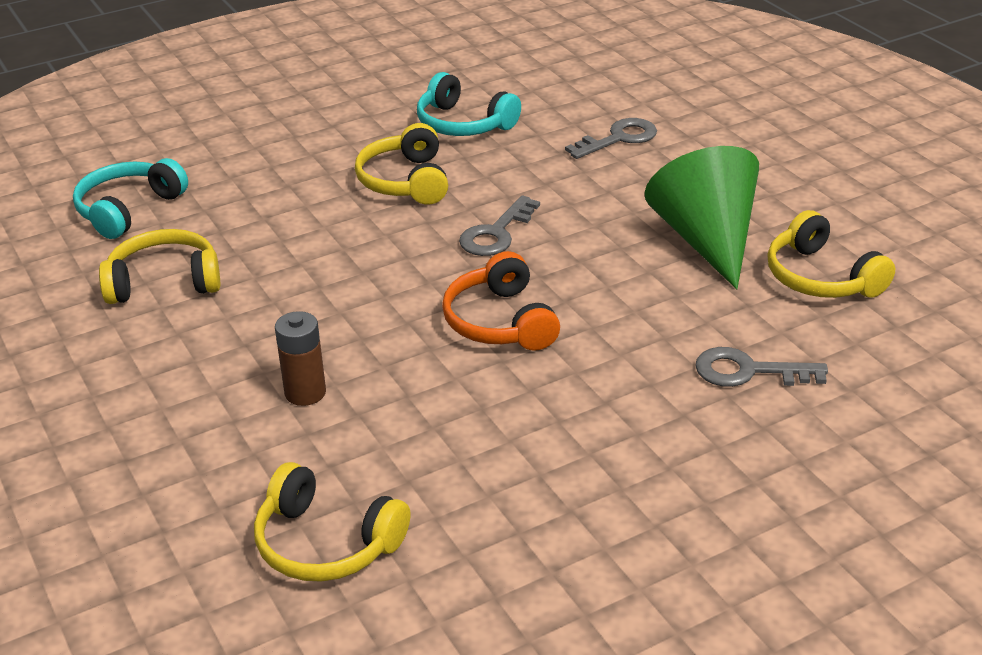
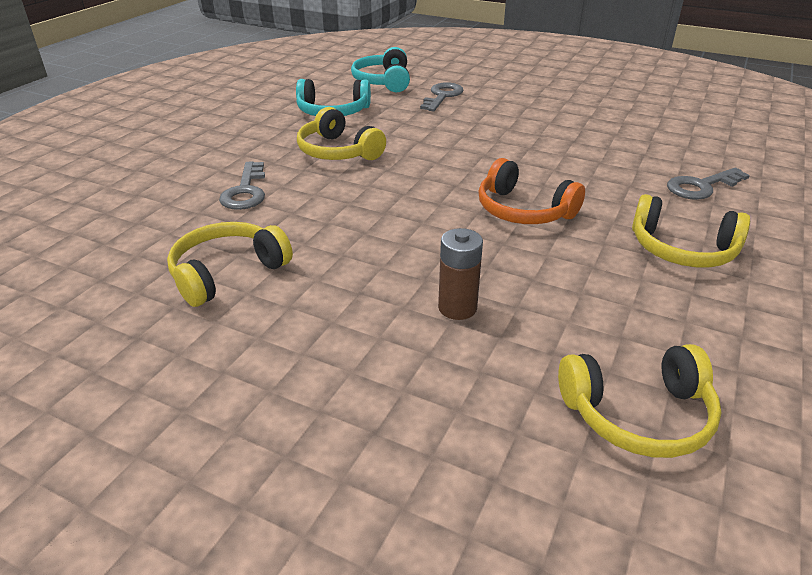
camera: 35 degrees left, 0 degrees up
turquoise headphones [73,158,188,239] -> turquoise headphones moved to [351,47,410,92]
grey key [459,195,540,256] -> grey key moved to [219,161,265,210]
green cone [645,146,759,289] -> none
yellow headphones [767,210,895,298] -> yellow headphones moved to [632,194,750,267]

